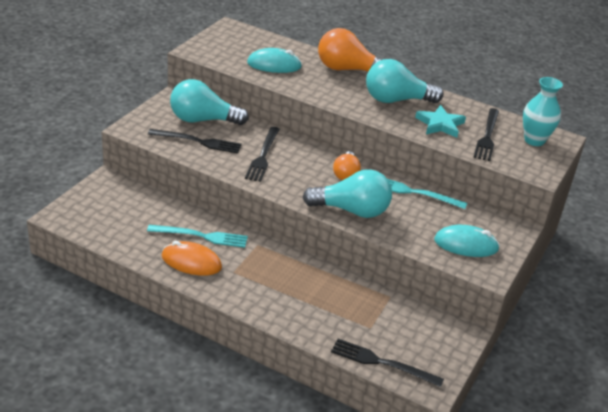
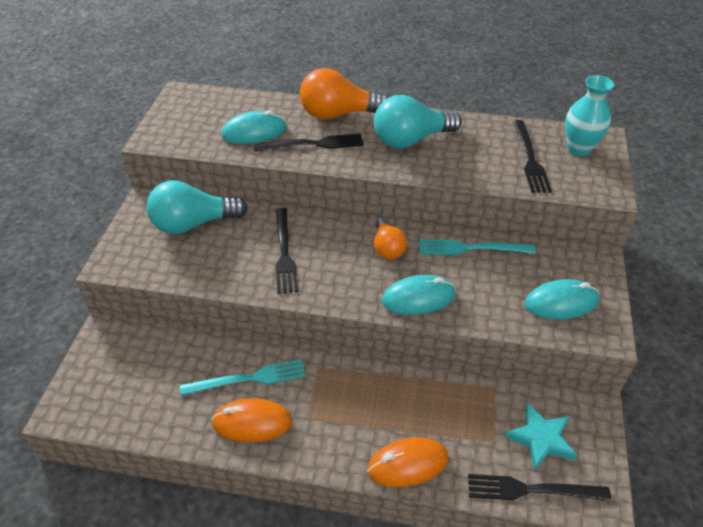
camera: 15 degrees left, 10 degrees up
black fork [148,129,242,153] -> black fork moved to [253,133,364,152]
turquoise light bulb [302,169,392,218] -> turquoise mouse [382,275,456,315]
turquoise star [415,105,466,138] -> turquoise star moved to [505,403,578,471]
none -> orange mouse [367,437,449,487]

